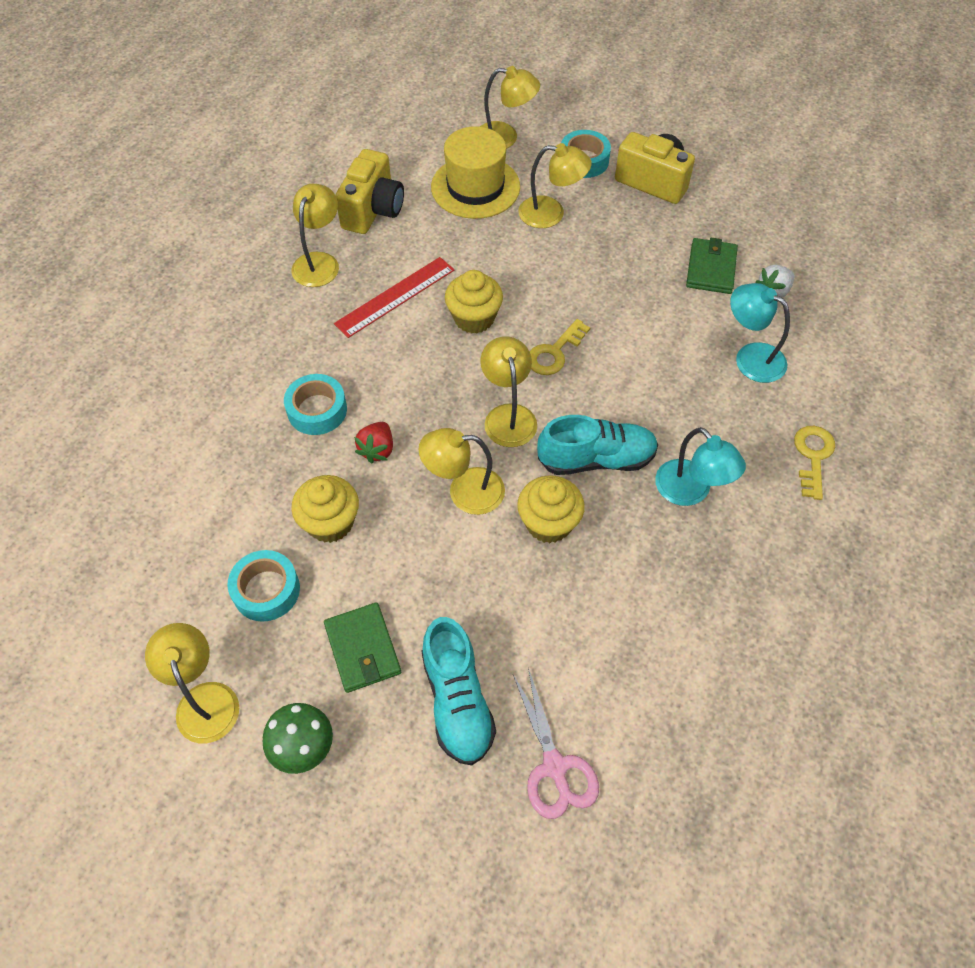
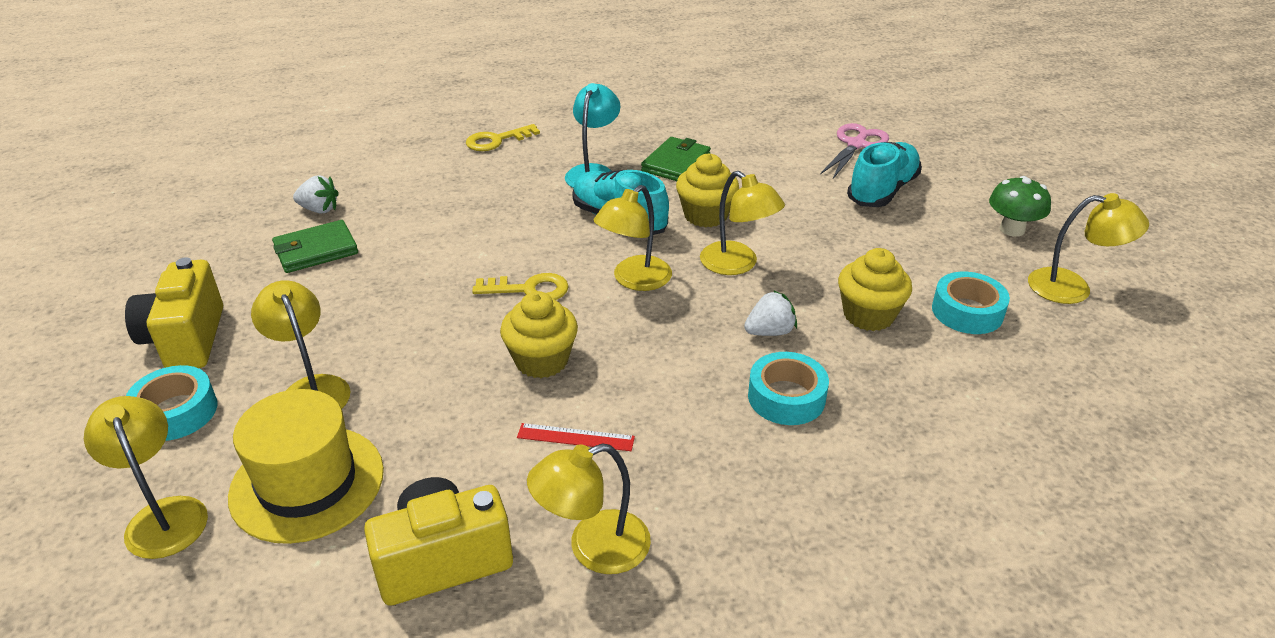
camera: 130 degrees left, 20 degrees down
yellow lamp [145,623,239,743] -> yellow lamp turned 105 degrees counterclockwise [1028,193,1149,304]
green wallet [324,602,401,693] -> green wallet moved to [641,137,711,181]
red ruler [334,257,454,338] -> red ruler [517,423,635,451], size x0.58
red strawberry [354,422,393,464] -> white strawberry [744,290,797,336]
turquoise lamp [730,283,790,383] -> none

